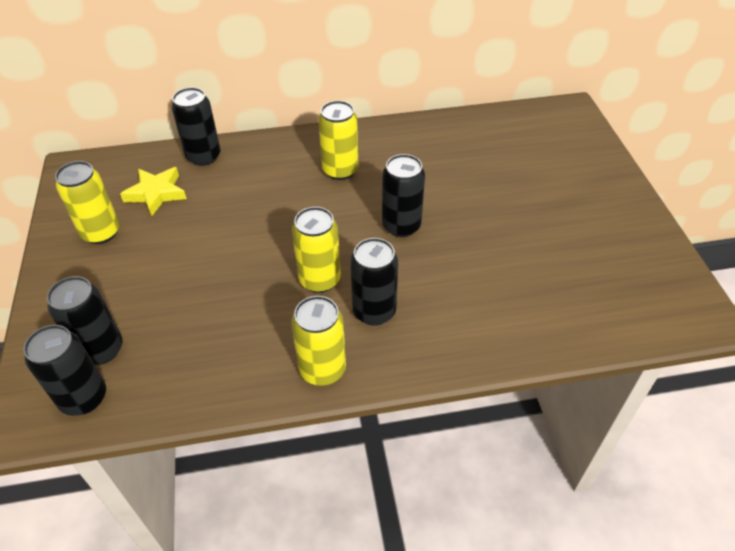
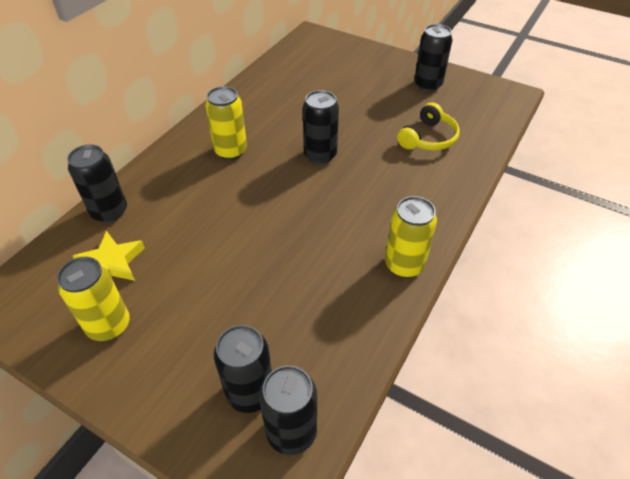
camera: 50 degrees left, 0 degrees up
yellow can [292,207,341,293] -> none
black can [350,238,398,325] -> black can moved to [414,24,453,92]
none -> yellow headphones [397,102,460,150]

